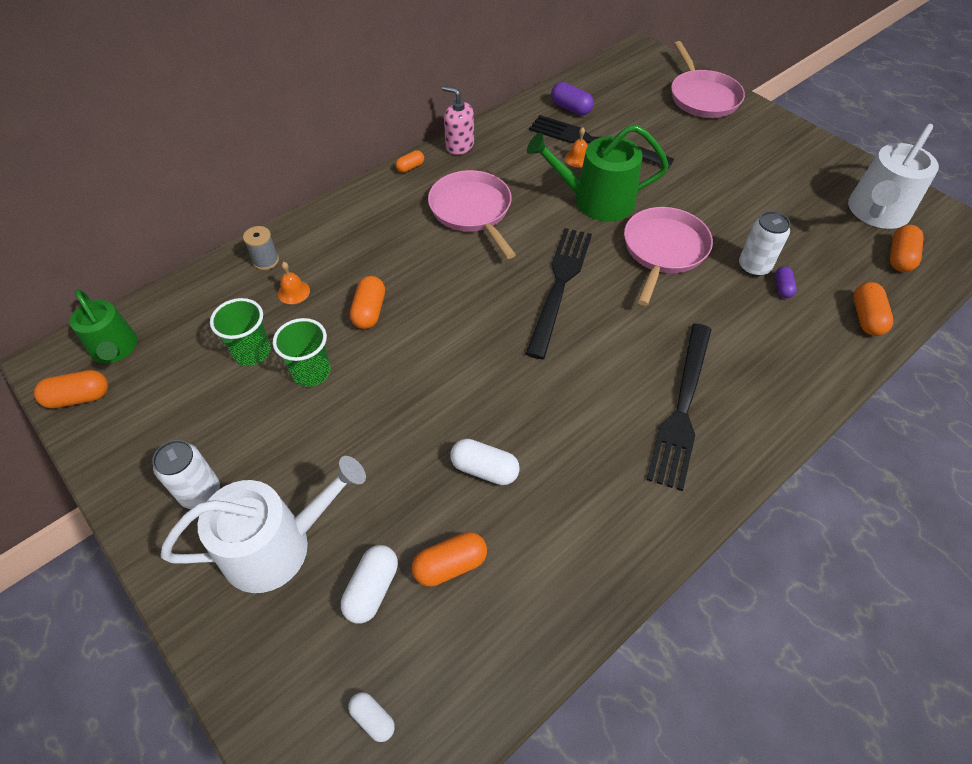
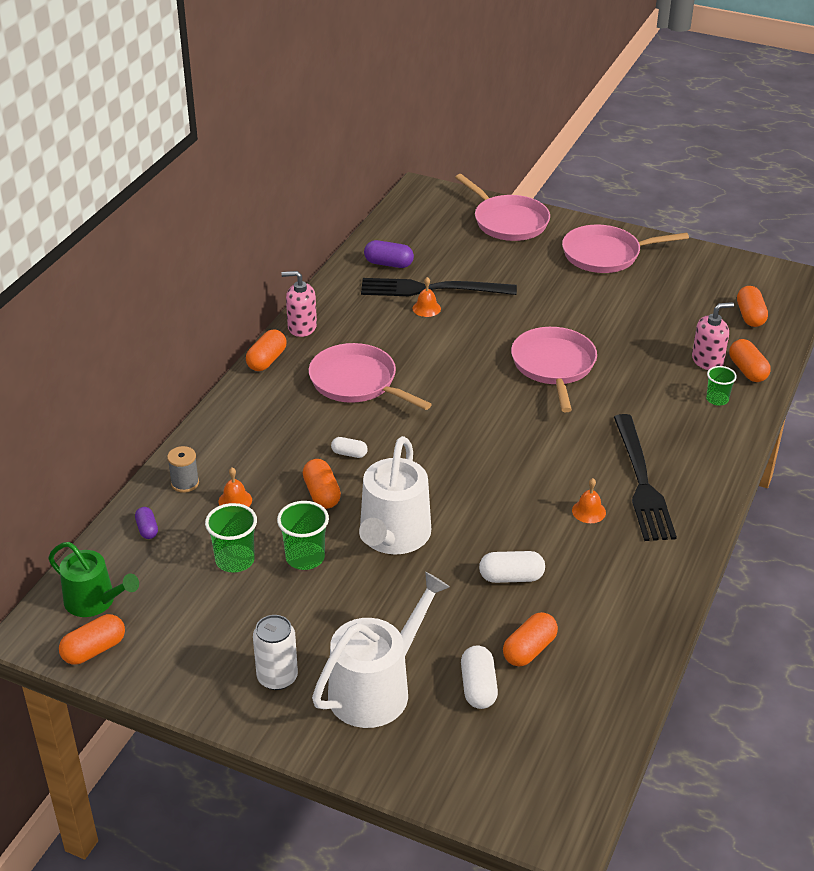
camera: 25 degrees left, 15 degrees down
white capsule [348,692,395,742] -> white capsule moved to [331,437,368,458]
orange capsule [395,150,424,173] -> orange capsule [246,330,287,371], size x1.60
black fork [525,228,592,359] -> none
green watering can [527,124,669,221] -> none
white can [739,211,790,276] -> none
purple capsule [775,266,797,298] -> purple capsule moved to [135,507,158,539]
white watering can [848,124,939,229] -> white watering can moved to [359,436,431,554]
none -> pink pan [562,225,689,273]
none -> orange bell [572,478,606,523]
none -> pink soap dispenser [692,302,734,370]
none -> green cup [706,366,737,406]

